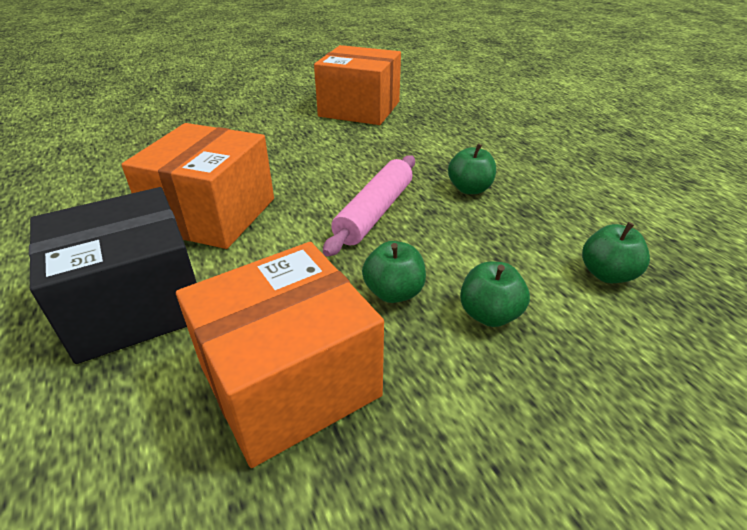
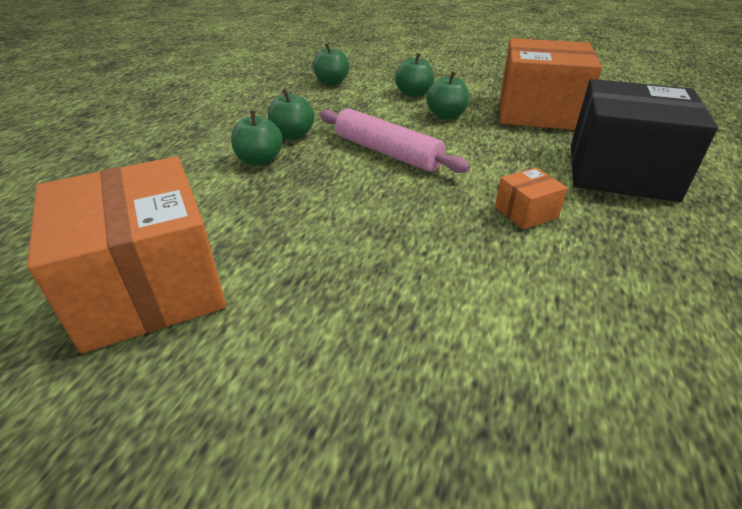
camera: 135 degrees left, 0 degrees up
orange box [121,123,274,249] -> orange box [495,167,568,230], size x0.42
pink rolling pin [323,155,415,257] -> pink rolling pin turned 60 degrees clockwise [320,108,470,173]
none -> green apple [231,111,283,166]

